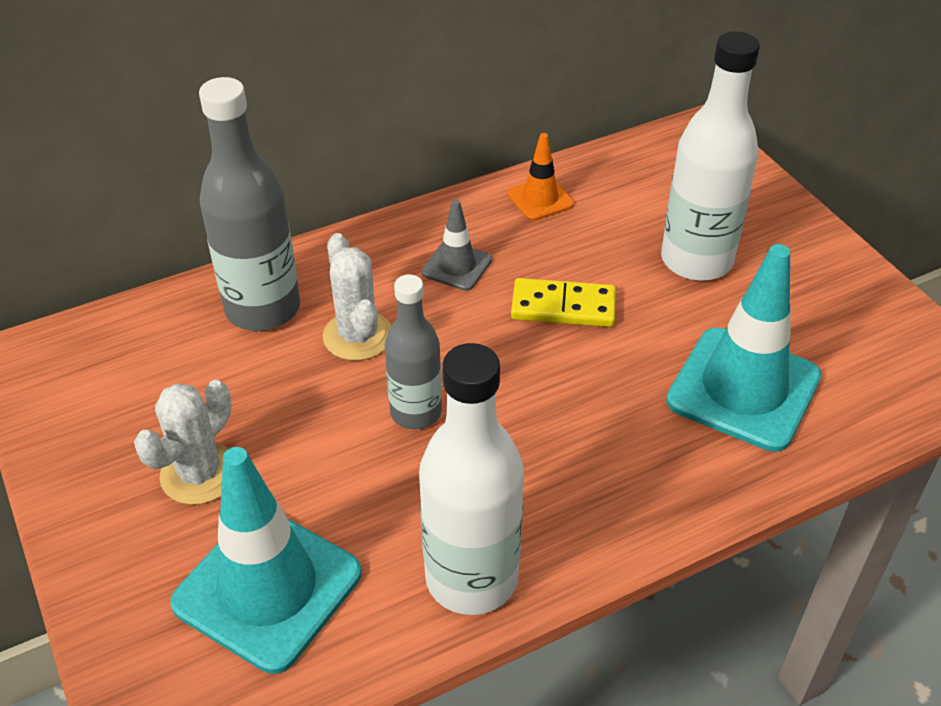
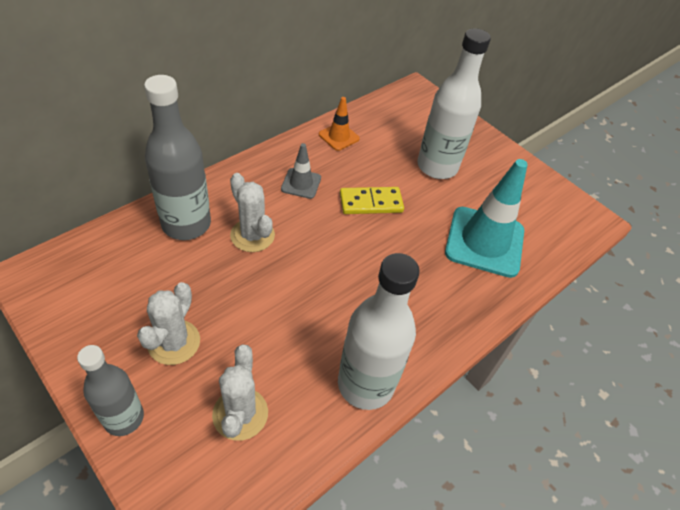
camera: 20 degrees left, 5 degrees up
turquoise traffic cone [170,447,361,674] -> white cactus [212,345,268,441]
grey bottle [385,274,442,429] -> grey bottle moved to [77,345,144,436]

